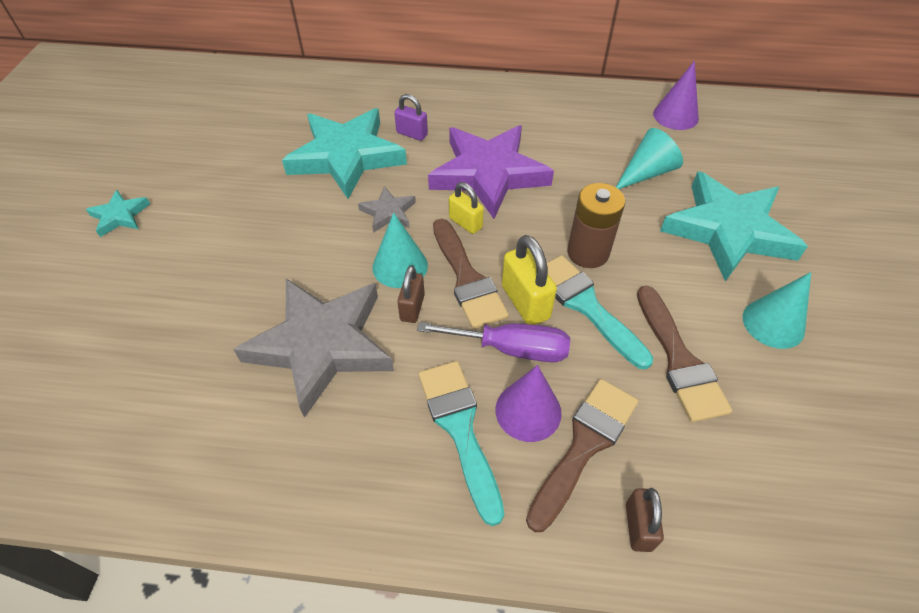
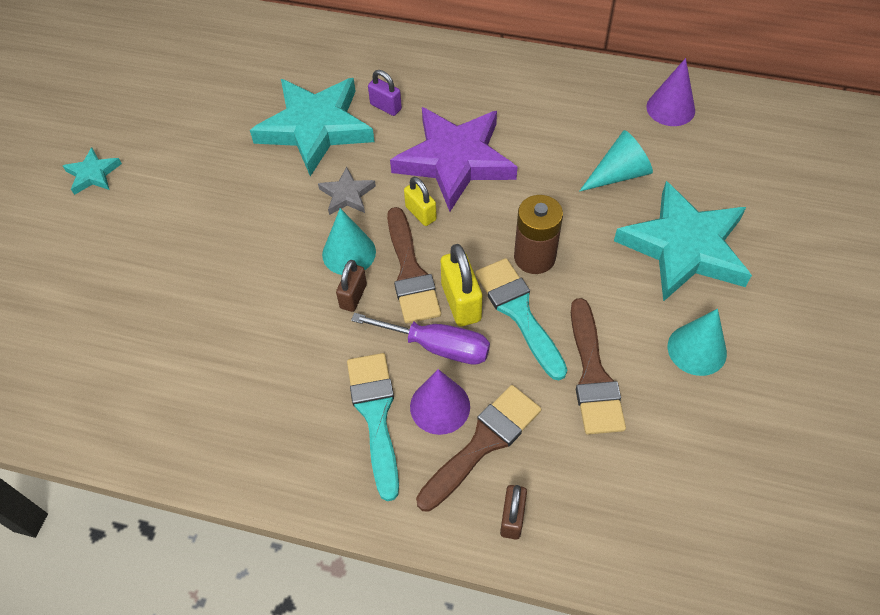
camera: 10 degrees right, 5 degrees up
grey star [233,279,394,418] -> none

